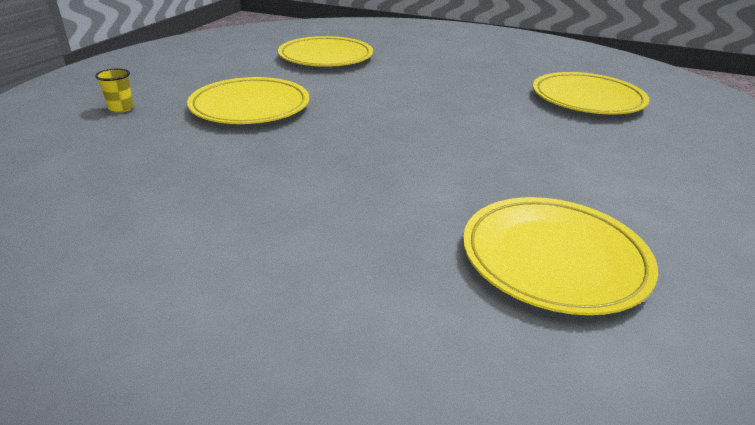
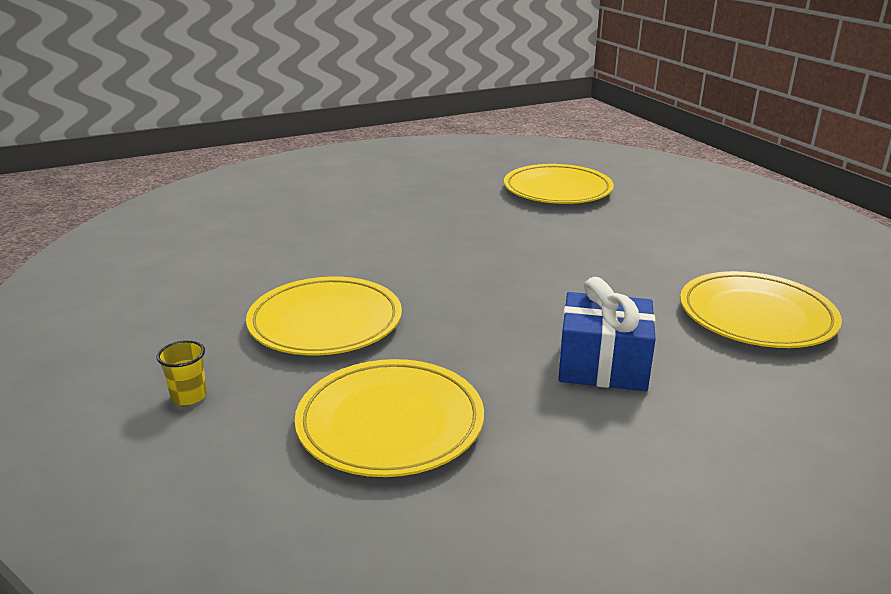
camera: 45 degrees left, 5 degrees down
yellow plate [278,36,373,67] -> yellow plate moved to [295,359,484,477]
none -> blue gift [558,277,656,391]

